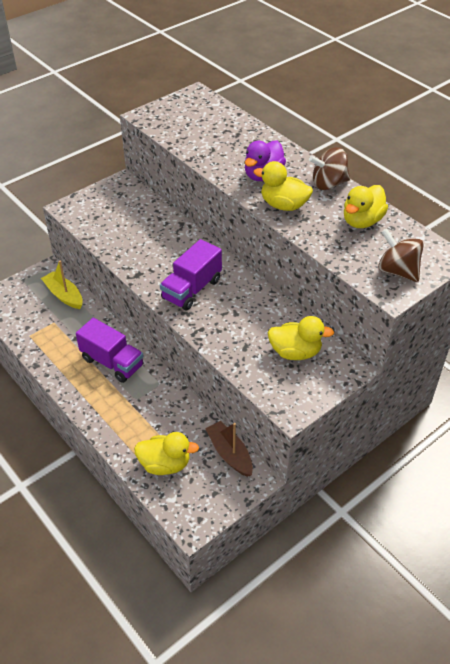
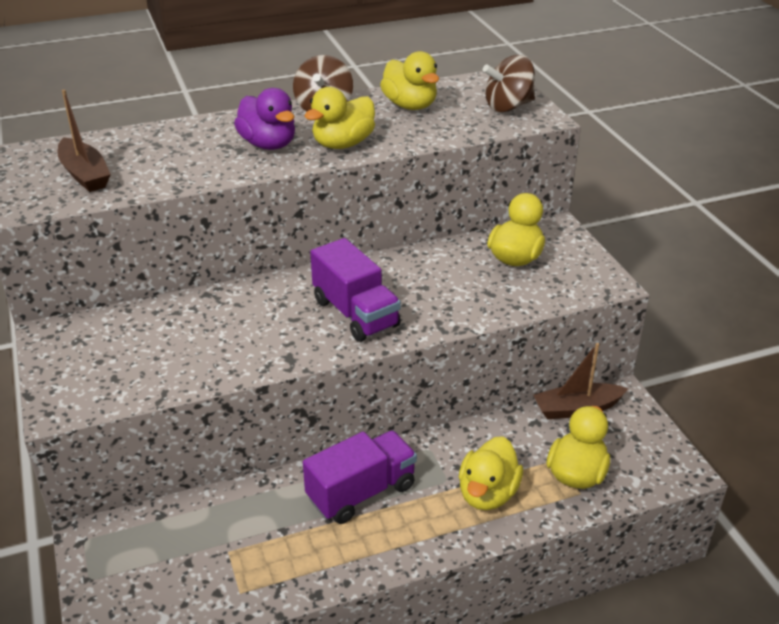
camera: 70 degrees left, 10 degrees down
yellow boat [41,260,83,309] -> none
none -> brown boat [58,90,111,192]
none -> yellow duck [459,436,523,510]

